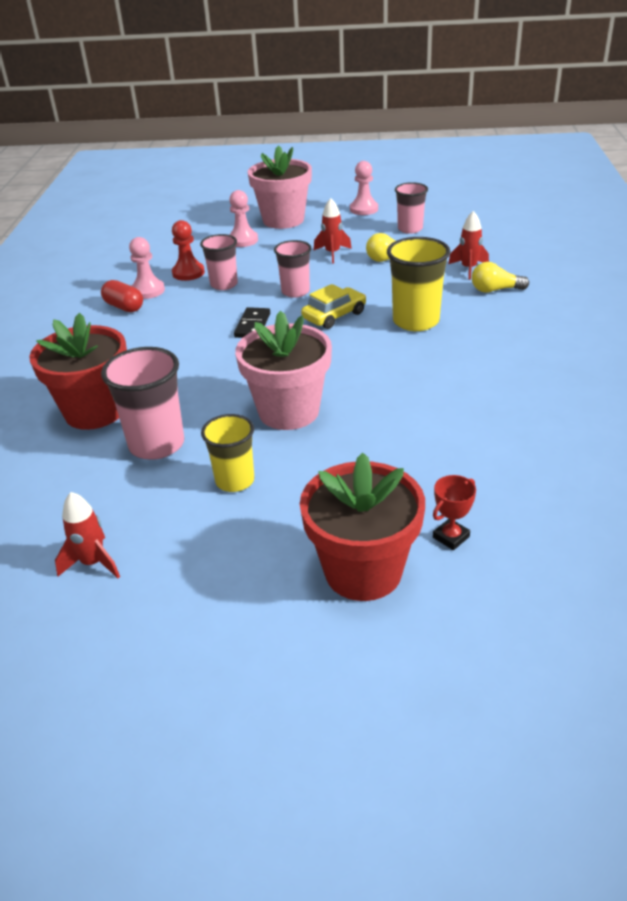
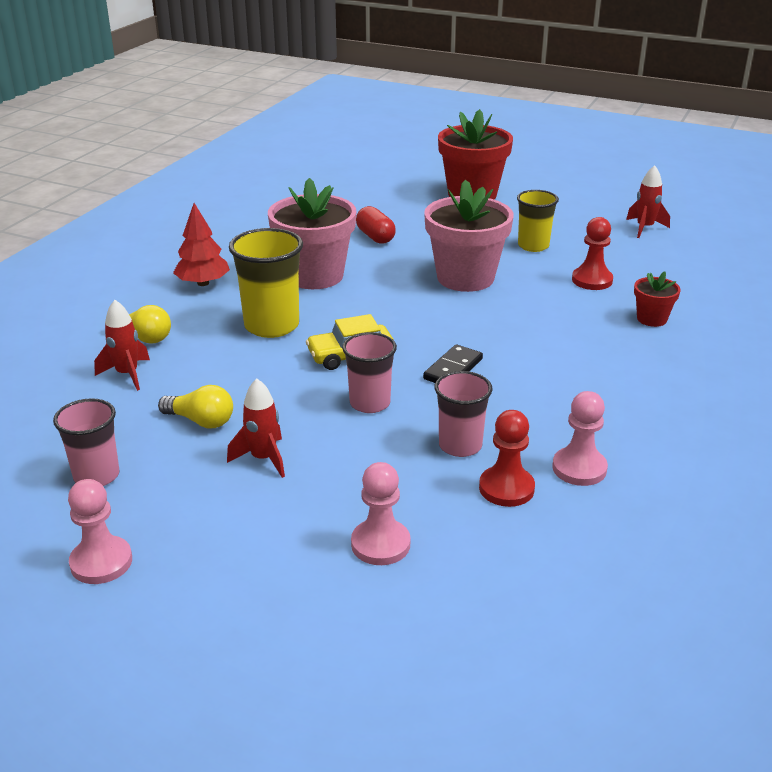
camera: 160 degrees left, 5 degrees down
red flower pot [29,313,127,430] -> red flower pot [634,271,681,327], size x0.48
red capsule [101,280,143,312] -> red capsule moved to [356,206,396,244]
pink cup [101,347,184,460] -> red pawn [572,217,613,290]
pink flower pot [248,145,312,229] -> pink flower pot moved to [268,178,356,289]
red trophy [433,475,476,550] -> none
none -> red tree [173,203,230,286]

